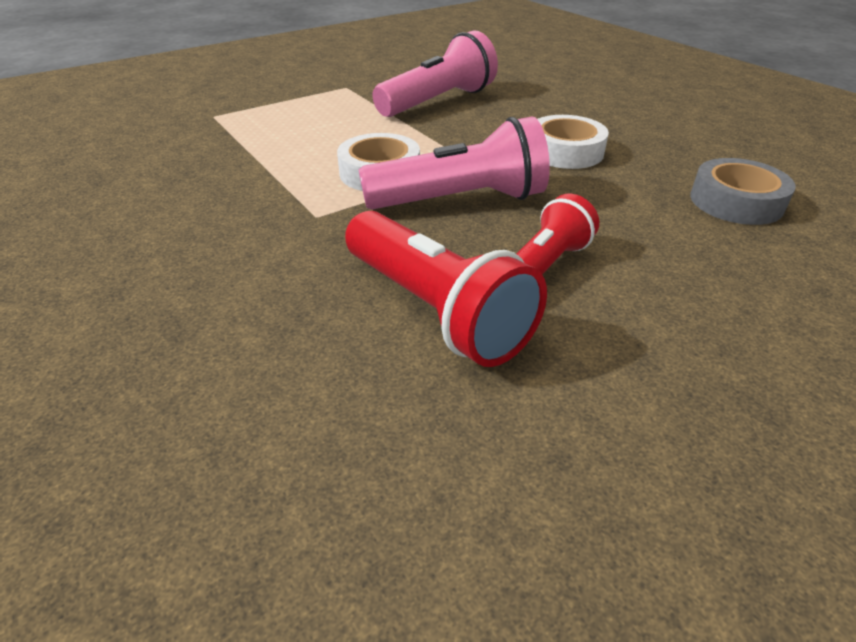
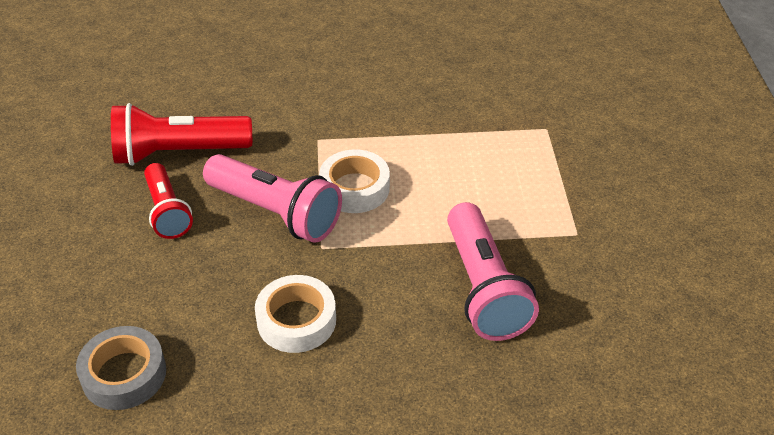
camera: 120 degrees right, 5 degrees up
pink flashlight [358,117,550,210] -> pink flashlight turned 75 degrees counterclockwise [203,154,342,243]

